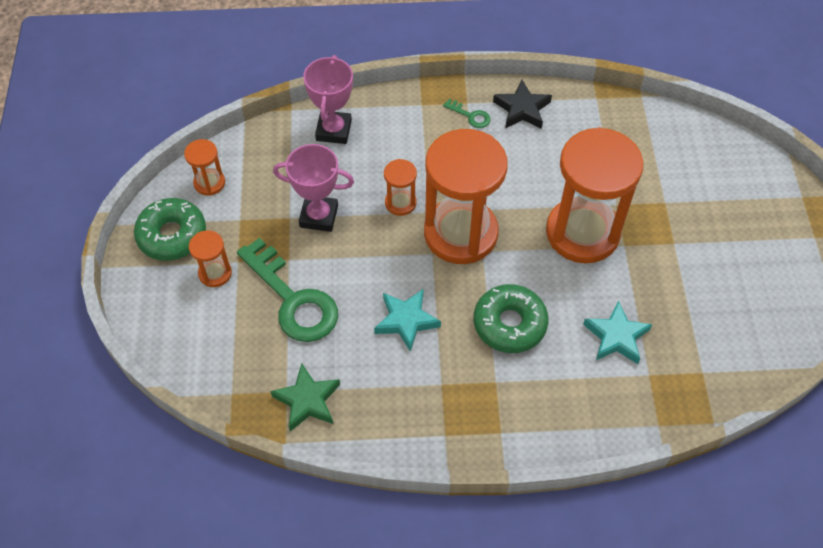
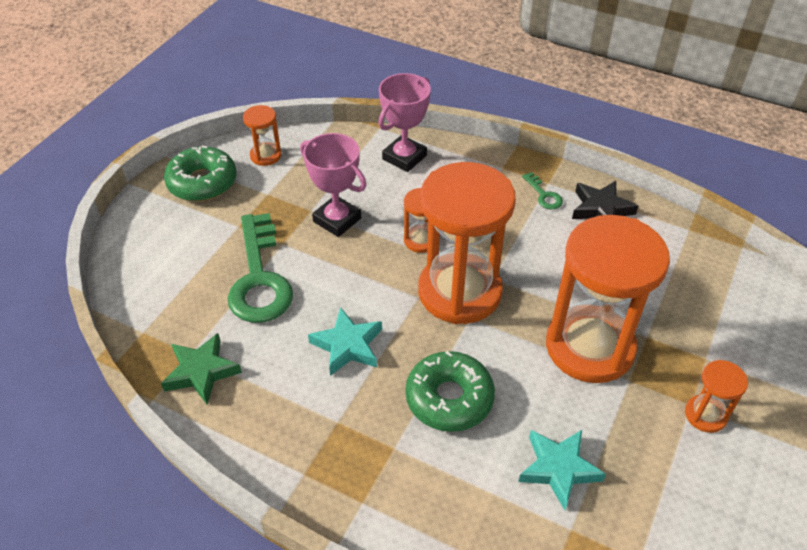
camera: 30 degrees right, 10 degrees down
orange hourglass [189,230,232,287] -> orange hourglass moved to [685,360,748,433]

